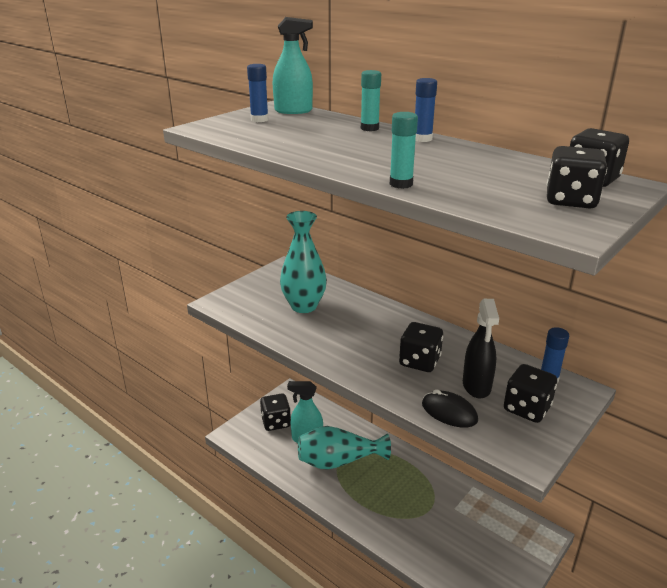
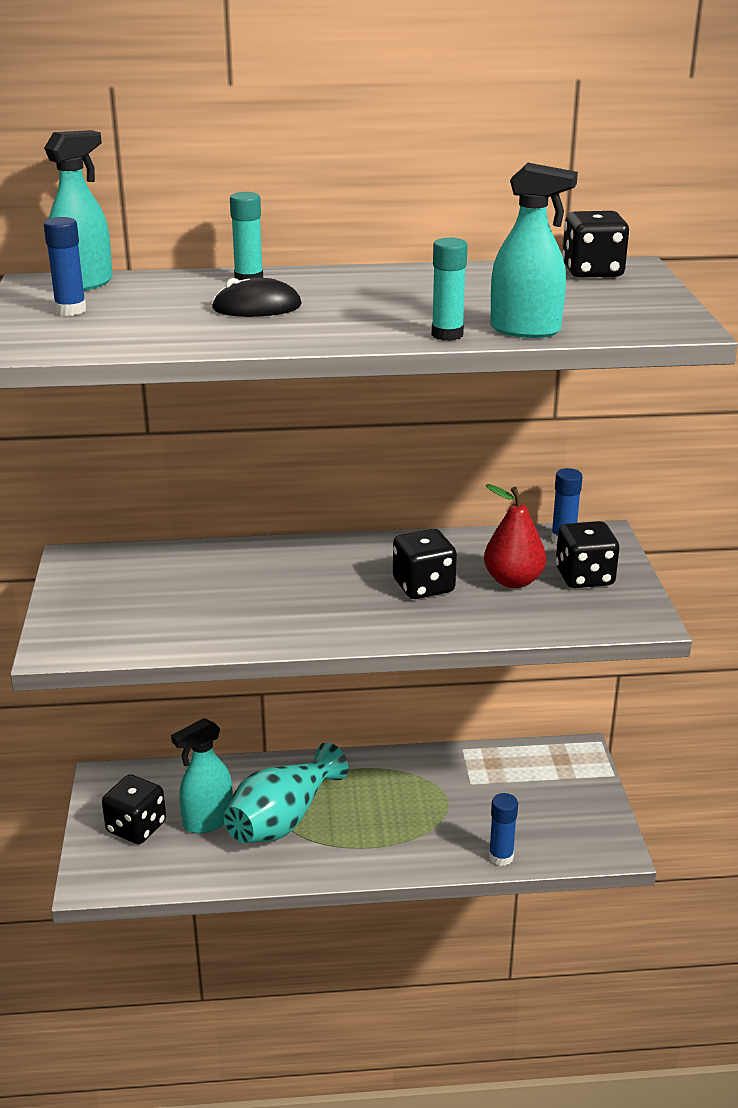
camera: 45 degrees left, 0 degrees up
turquoise vase [280,211,327,313] -> none
blue glue stick [415,78,437,142] -> blue glue stick moved to [489,793,518,866]
black mouse [422,389,478,428] -> black mouse moved to [212,277,302,317]
black spray bottle [463,299,499,399] -> red pear [484,484,546,588]
black dice [547,146,607,208] -> none
none -> turquoise spray bottle [490,163,578,338]

